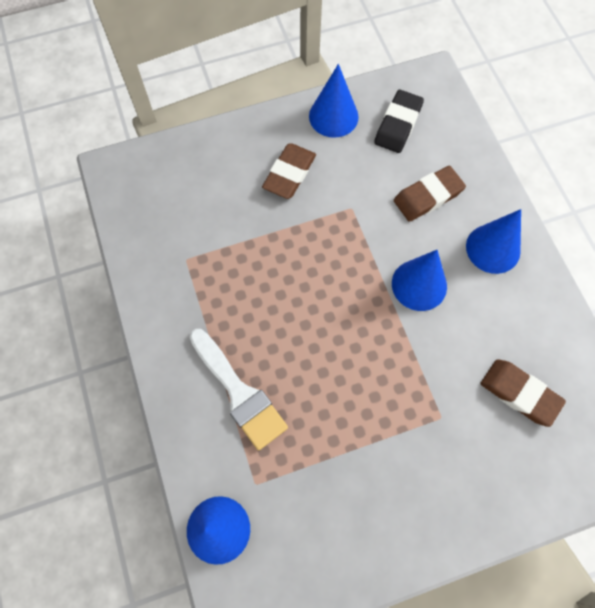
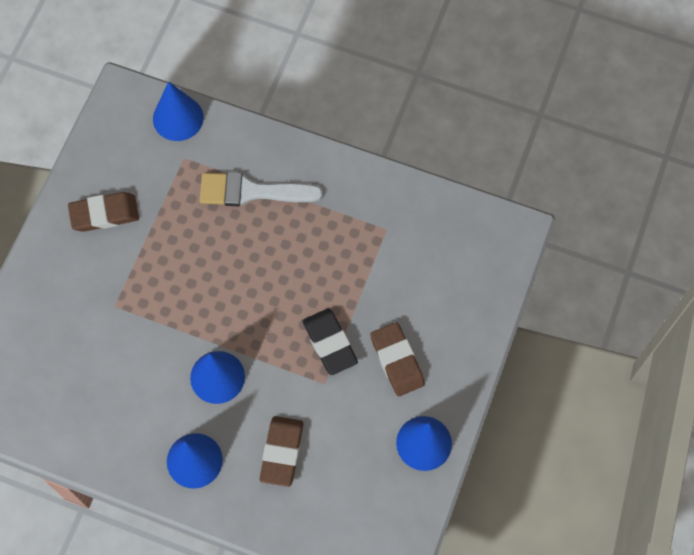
camera: 130 degrees right, 0 degrees up
black eraser [374,90,424,153] -> black eraser moved to [303,308,358,375]
brown eraser [481,360,566,427] -> brown eraser moved to [68,192,139,232]

